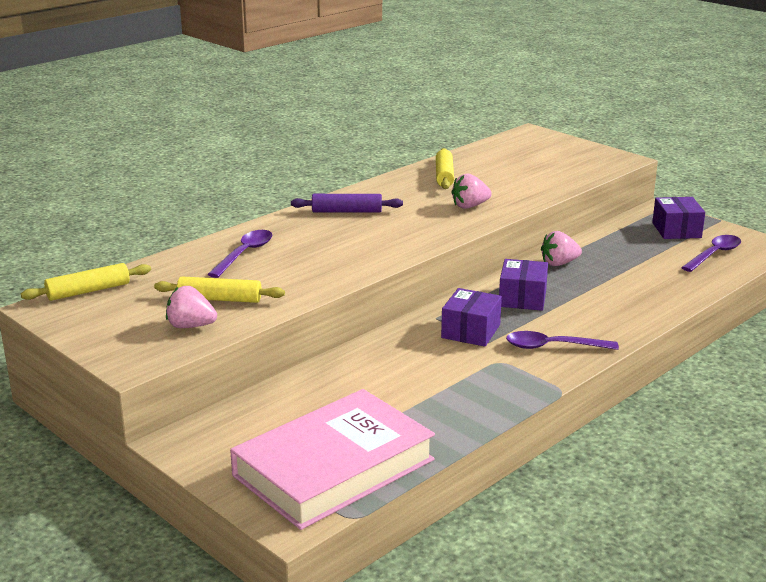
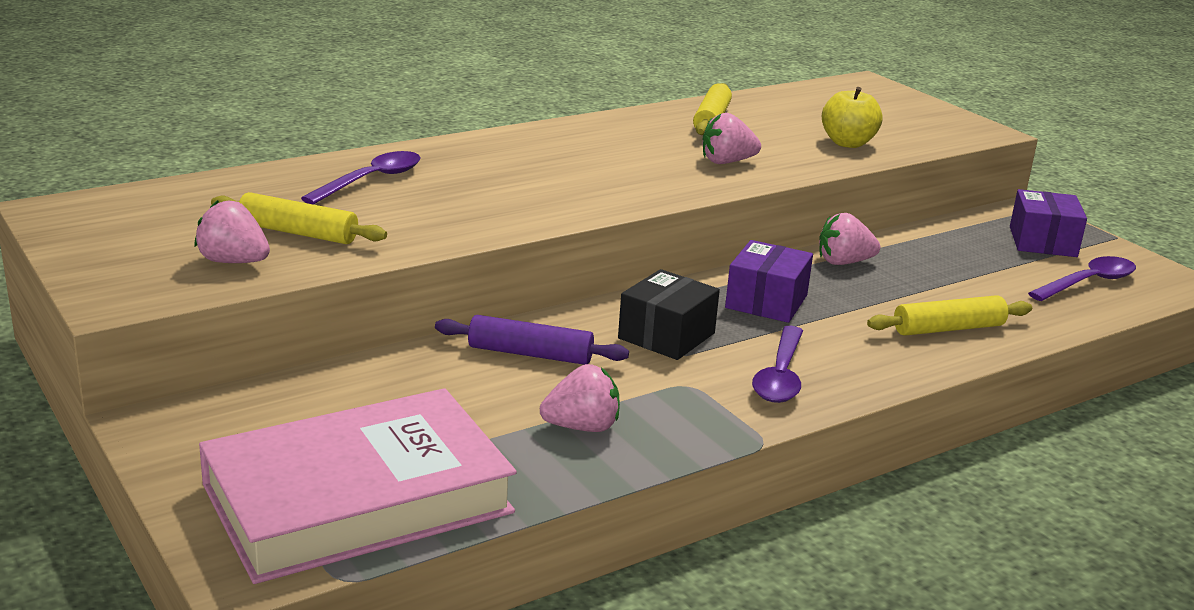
camera: 10 degrees right, 0 degrees up
yellow rolling pin [21,263,151,301] -> yellow rolling pin moved to [867,295,1032,336]
purple rolling pin [291,194,403,212] -> purple rolling pin moved to [435,315,629,365]
purple box [441,288,502,347] -> black box [618,269,720,360]
purple spoon [506,331,619,350] -> purple spoon turned 90 degrees counterclockwise [752,326,803,403]
none -> pink strawberry [540,364,620,432]
none -> yellow apple [822,87,883,148]

